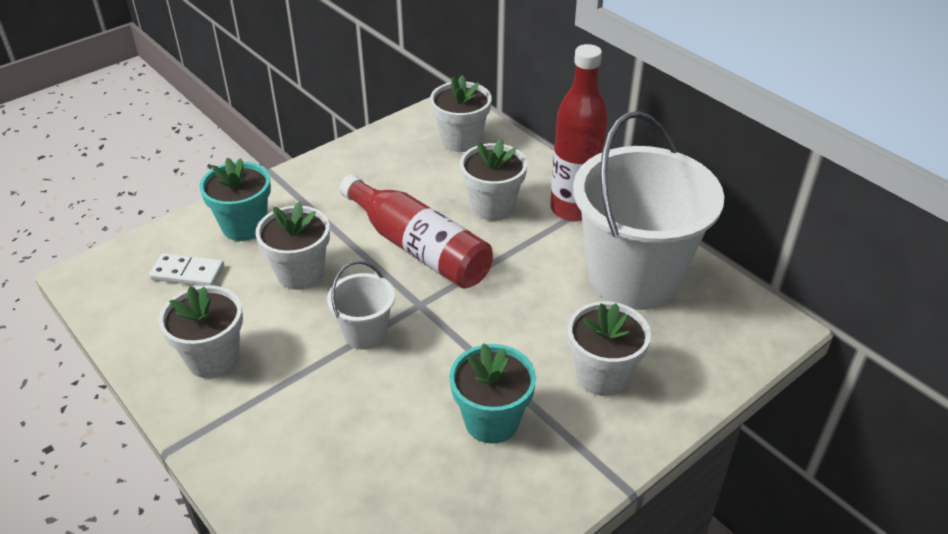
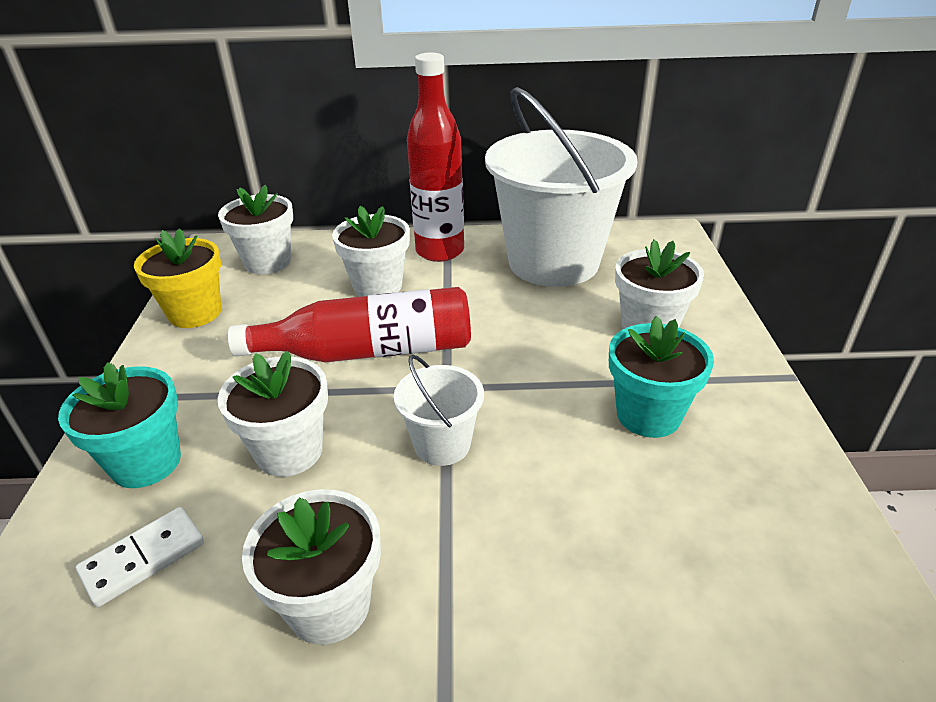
camera: 50 degrees left, 5 degrees down
none -> yellow flower pot [134,228,221,328]

